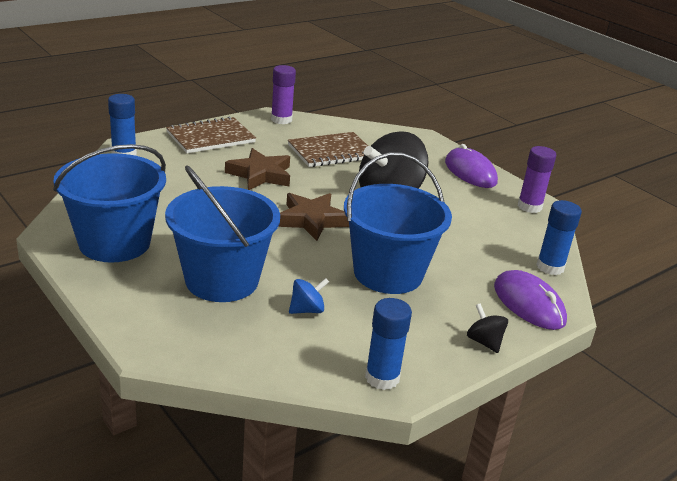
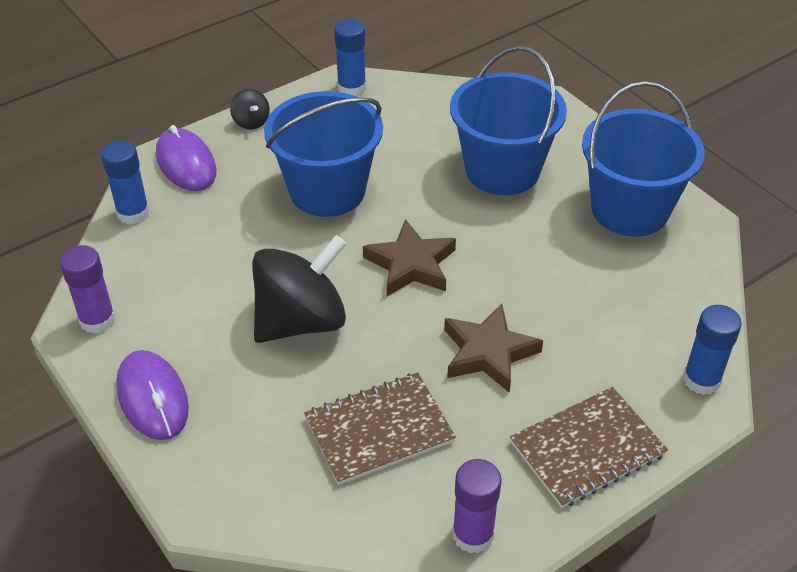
camera: 175 degrees left, 15 degrees up
blue spinning top [289,278,329,314] -> none

